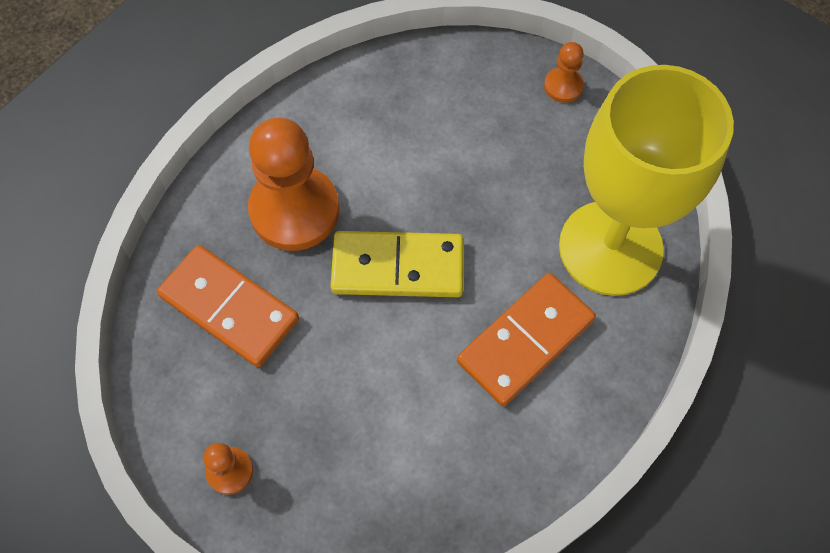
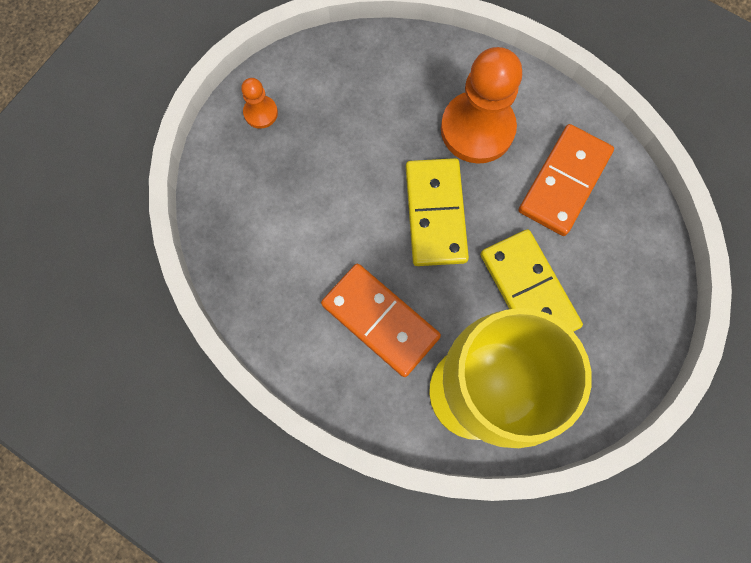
camera: 85 degrees right, 10 degrees up
orange domino [157,245,299,367] -> orange domino moved to [519,124,614,236]
orange pawn [544,42,584,103] -> none
none -> yellow domino [480,229,583,332]

